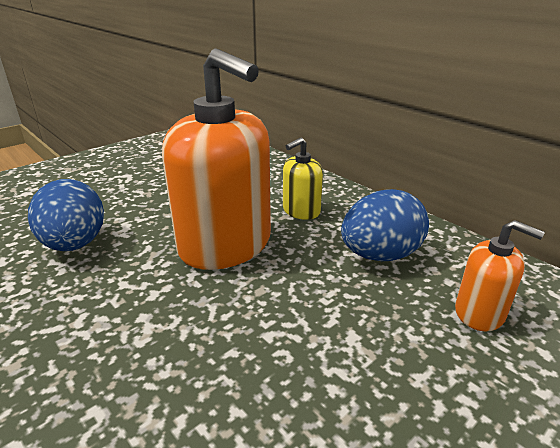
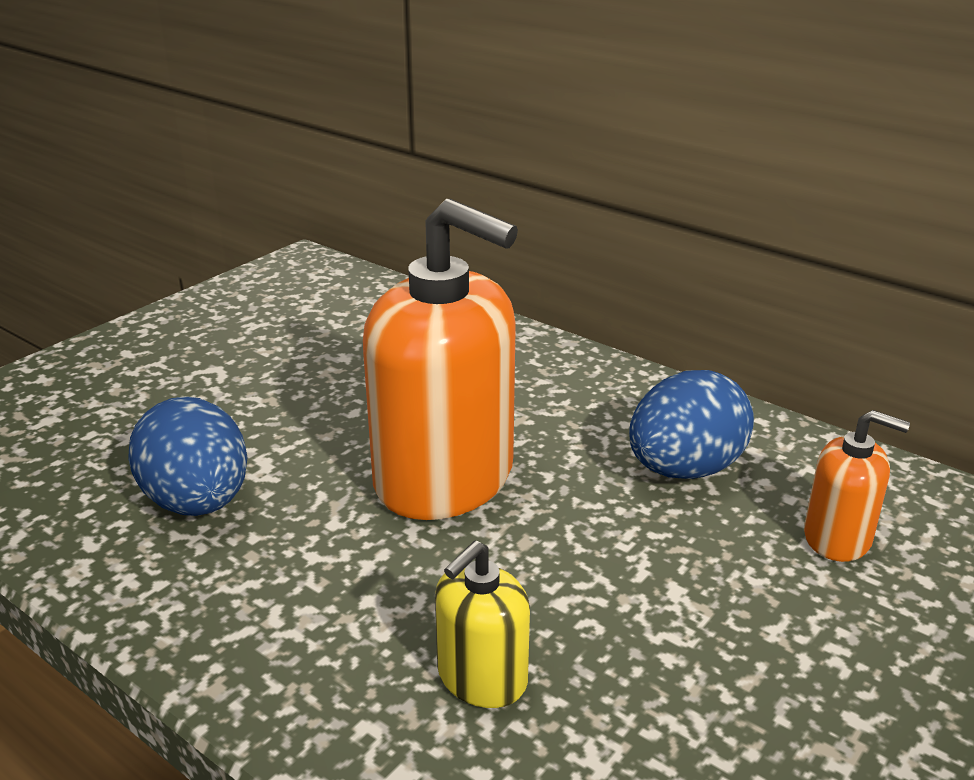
camera: 10 degrees left, 0 degrees up
yellow soap dispenser [283,137,323,220] -> yellow soap dispenser moved to [435,540,530,708]

